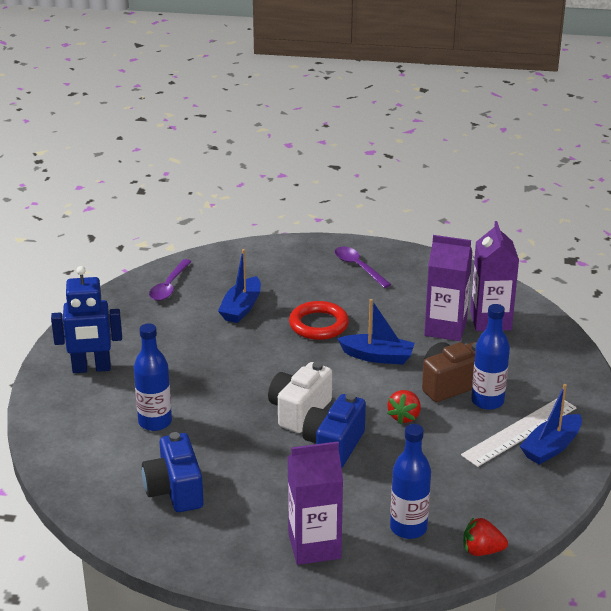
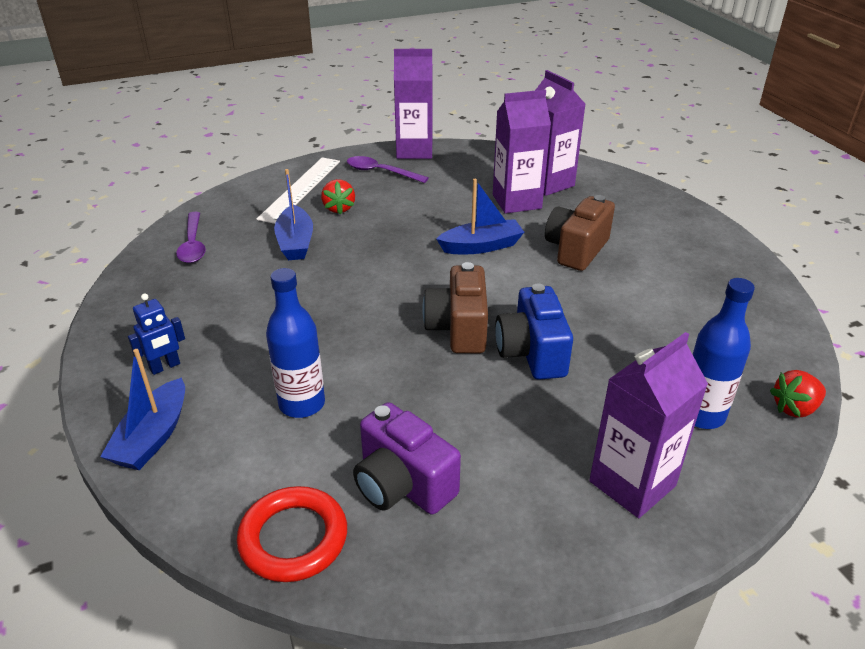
camera: 30 degrees left, 5 degrees up
blue robot [51,266,122,373] -> blue robot [128,293,185,375], size x0.55
blue camera [142,432,204,512] -> purple camera [353,402,461,515]
white camera [268,362,332,433] -> brown camera [422,262,488,353]
red ring [289,301,349,340] -> red ring moved to [237,486,347,582]
red strawberry [387,390,421,424] -> red strawberry moved to [321,179,355,214]
white ruler [461,399,577,467] -> white ruler moved to [256,157,340,224]
blue bottle [471,304,510,410] -> none
blue boat [520,384,582,465] -> blue boat moved to [100,349,185,470]
none -> purple carton [394,49,432,159]

